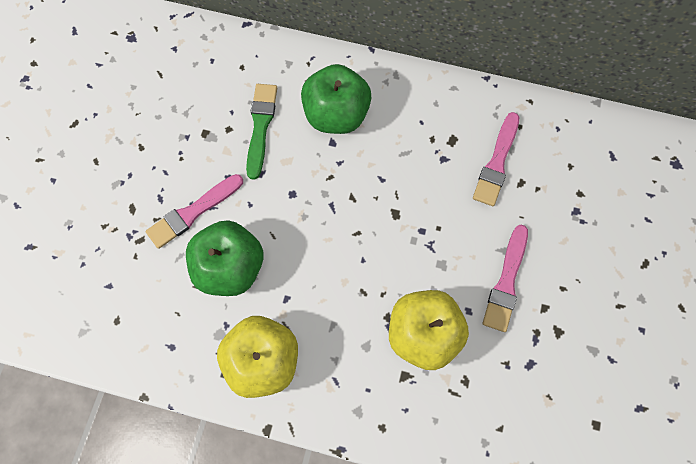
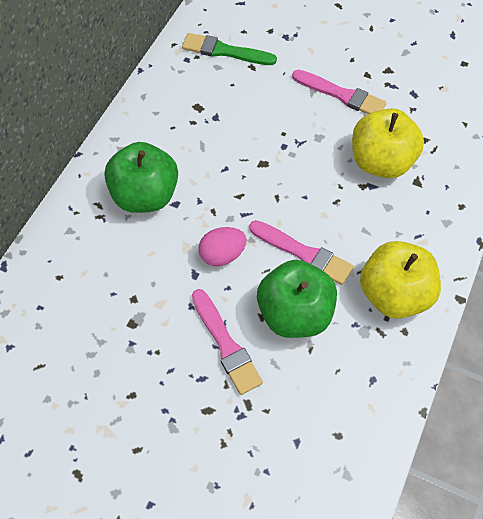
camera: 80 degrees left, 10 degrees down
green brush [246,84,277,180] -> green brush moved to [182,33,277,65]
pink brush [473,112,519,206] -> pink brush moved to [249,220,353,285]
none -> pink egg [198,227,247,266]

